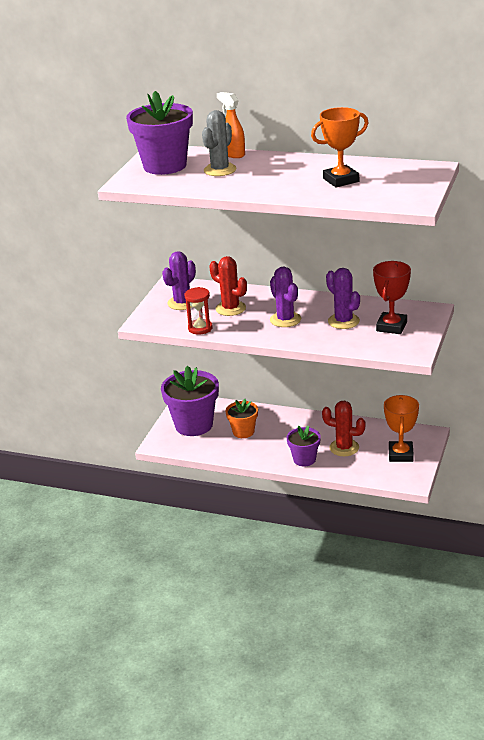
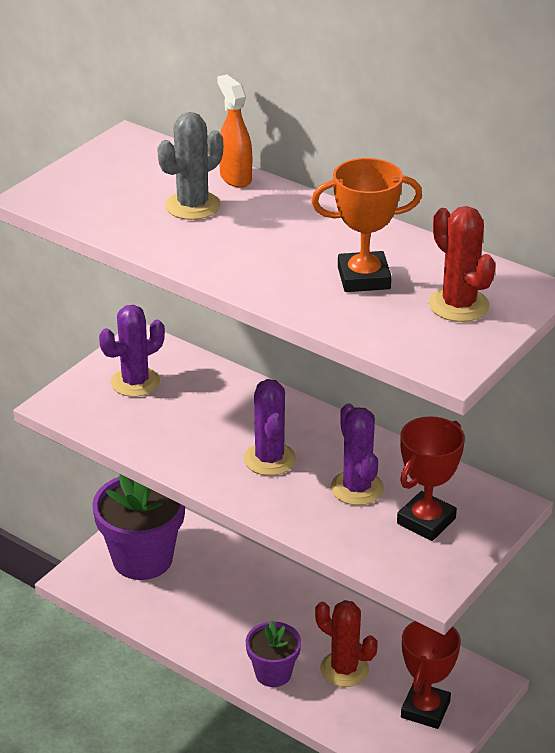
camera: 15 degrees right, 5 degrees up
purple flower pot [126,91,193,175] -> none
red hourglass [185,287,213,335] -> none
red cactus [209,256,247,316] -> red cactus moved to [429,206,496,322]
orange flower pot [226,399,258,438] -> none
orange trophy [384,395,419,462] -> red trophy [401,621,461,729]

